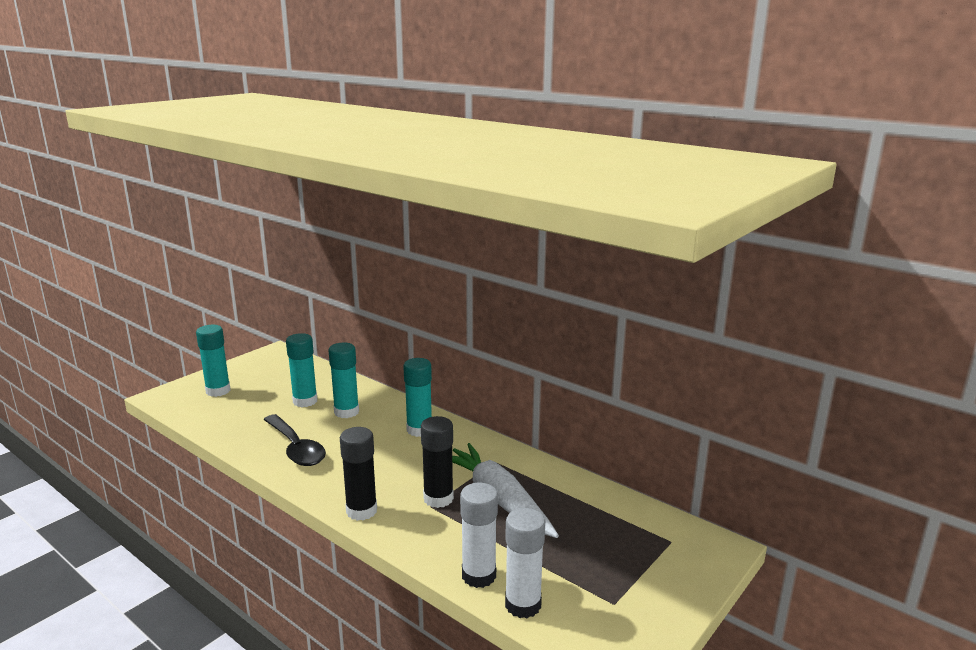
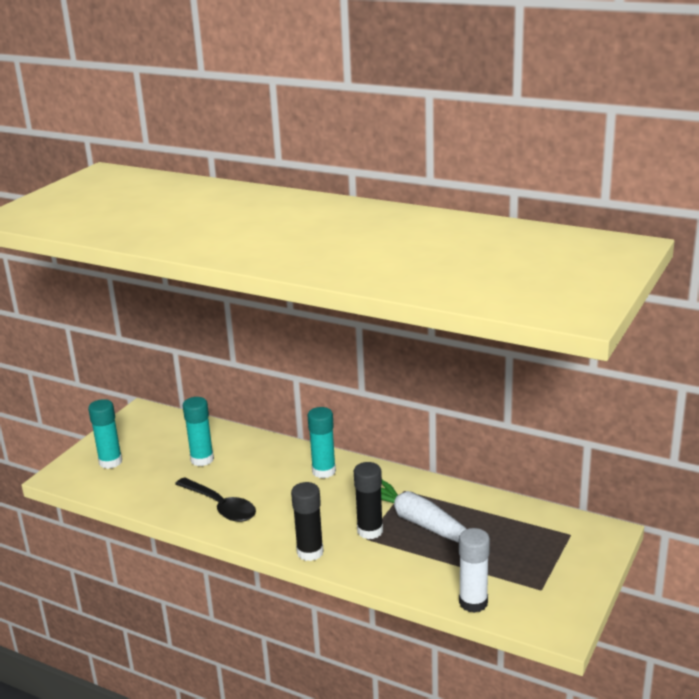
camera: 10 degrees left, 5 degrees up
turquoise glue stick [329,343,359,418] -> none
white glue stick [460,483,498,588] -> none

